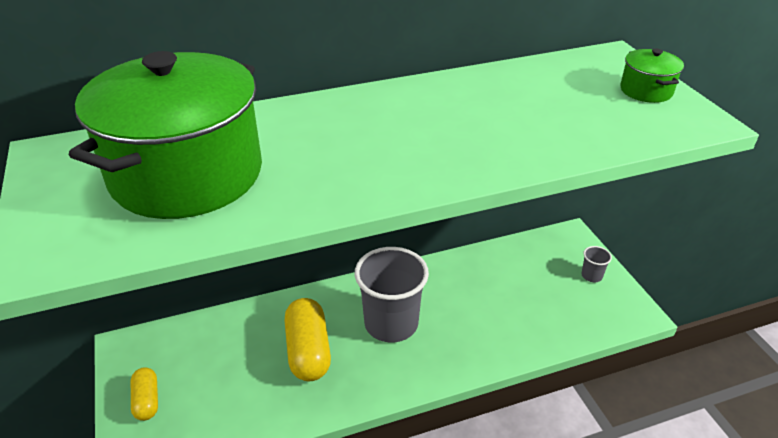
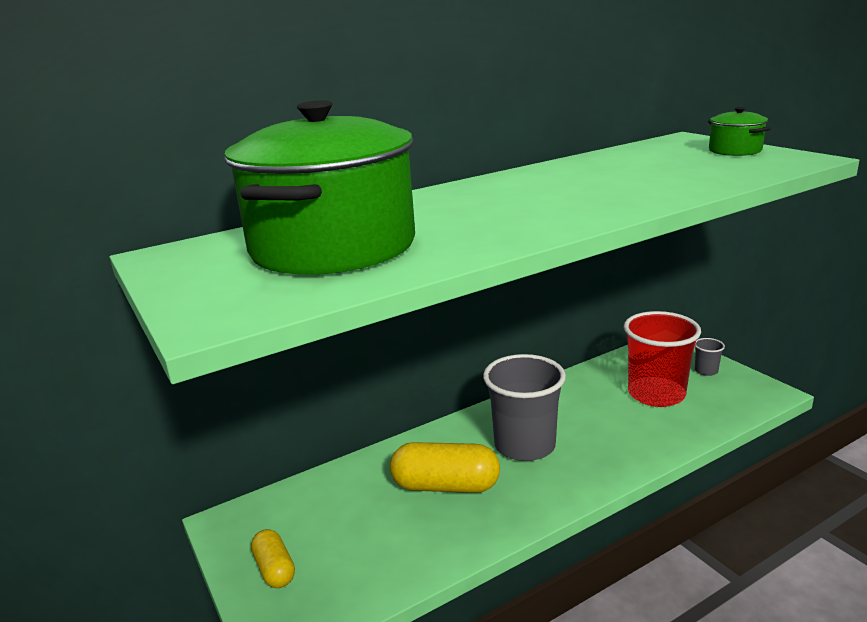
camera: 10 degrees left, 15 degrees down
yellow capsule [284,298,331,381] -> yellow capsule turned 60 degrees counterclockwise [390,442,500,493]
none -> red cup [624,311,701,407]

